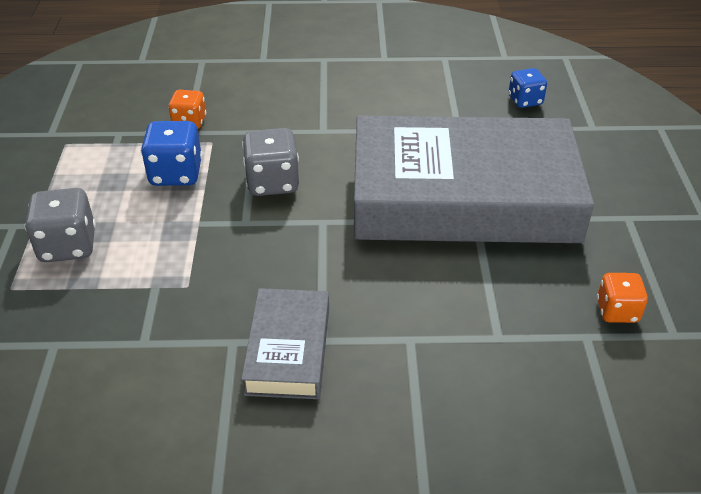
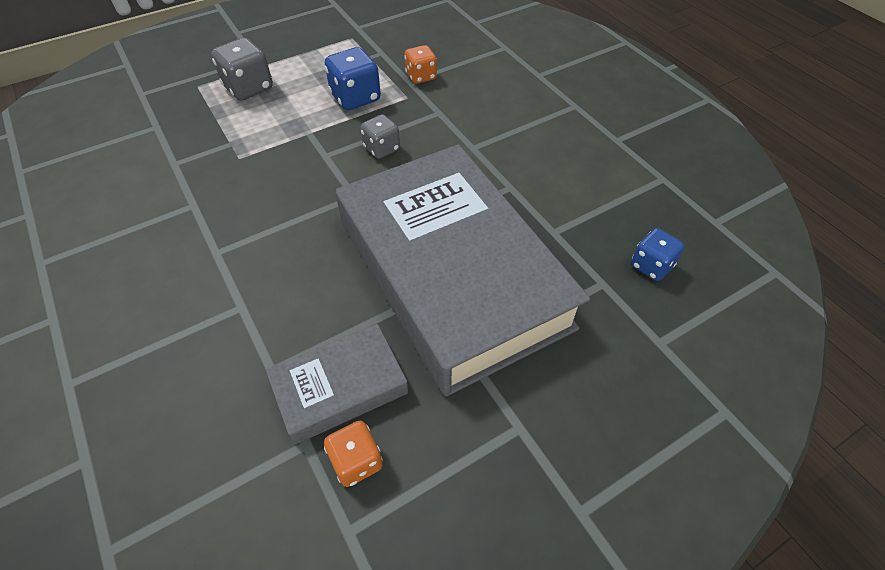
camera: 60 degrees right, 10 degrees up
grey book [241,288,329,399] -> grey book moved to [266,324,408,444]
grey dice [242,128,299,196] -> grey dice [360,114,400,159], size x0.65

